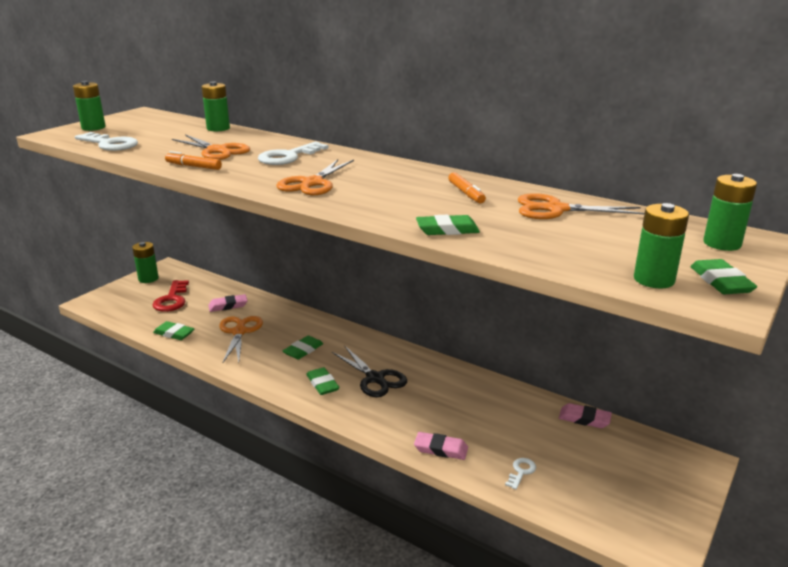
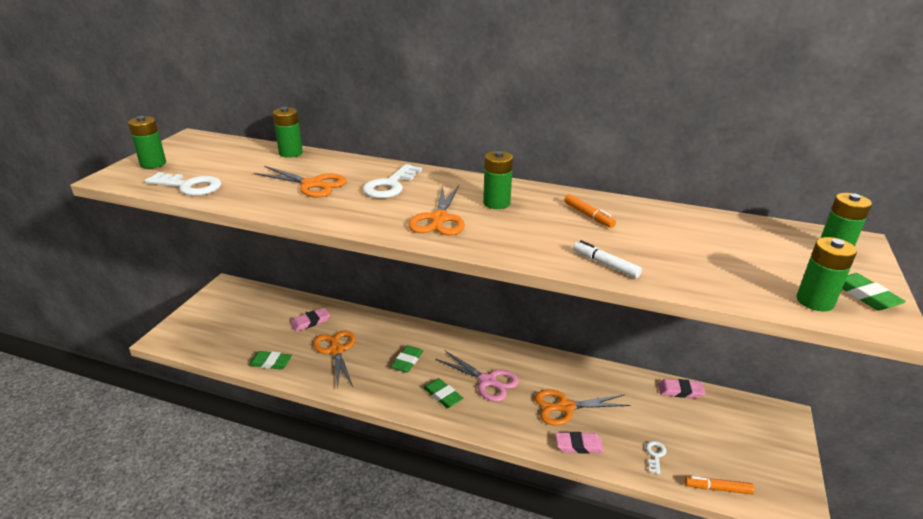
camera: 15 degrees left, 5 degrees up
green battery [132,242,159,283] -> green battery moved to [483,151,513,209]
red key [152,280,189,312] -> none
orange marker [165,151,222,170] -> orange marker moved to [685,476,754,494]
black scissors [332,345,407,397] -> pink scissors [436,351,519,402]
green eraser [416,215,480,235] -> white marker [573,240,642,278]
orange scissors [518,193,645,219] -> orange scissors moved to [535,389,630,425]

